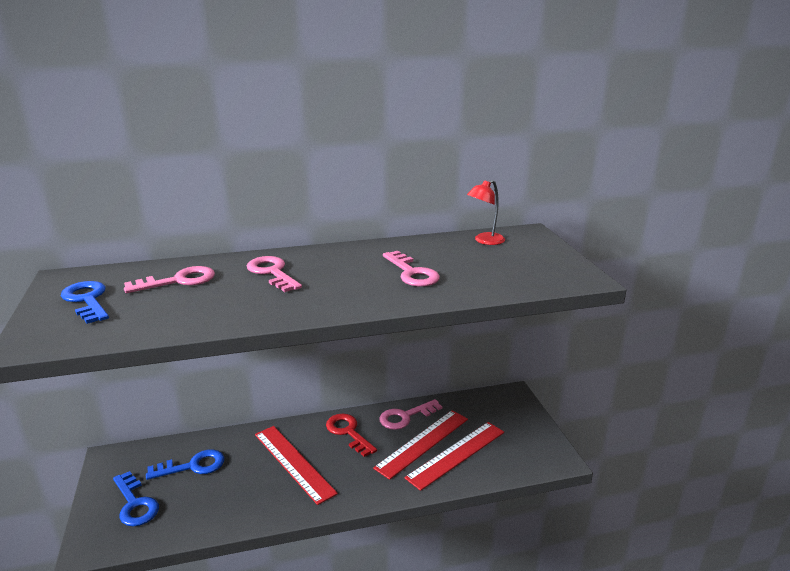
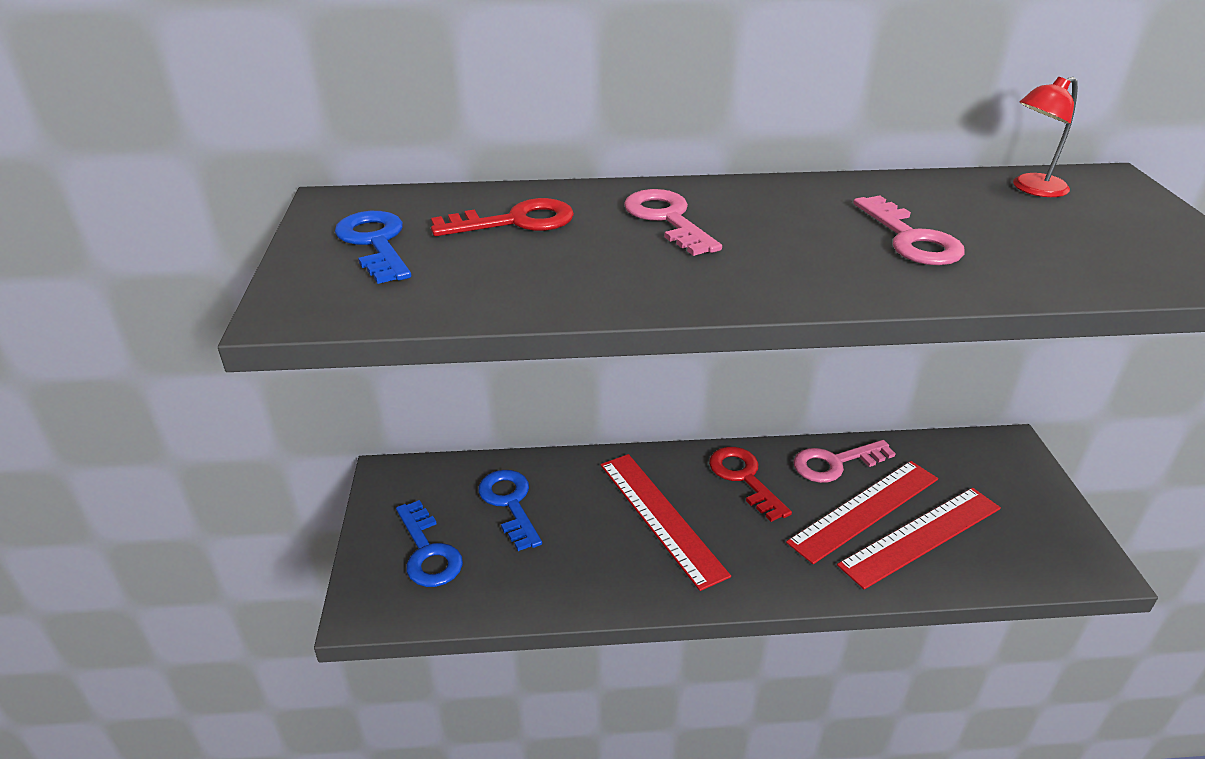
camera: 10 degrees right, 10 degrees up
pink key [124,266,215,293] -> red key [431,198,574,236]
blue key [146,449,224,480] -> blue key turned 105 degrees counterclockwise [479,470,542,551]

